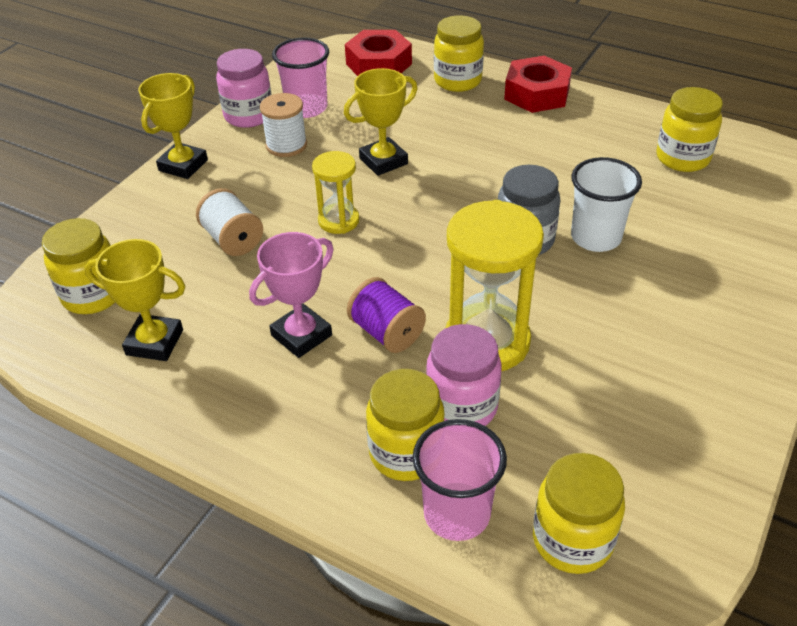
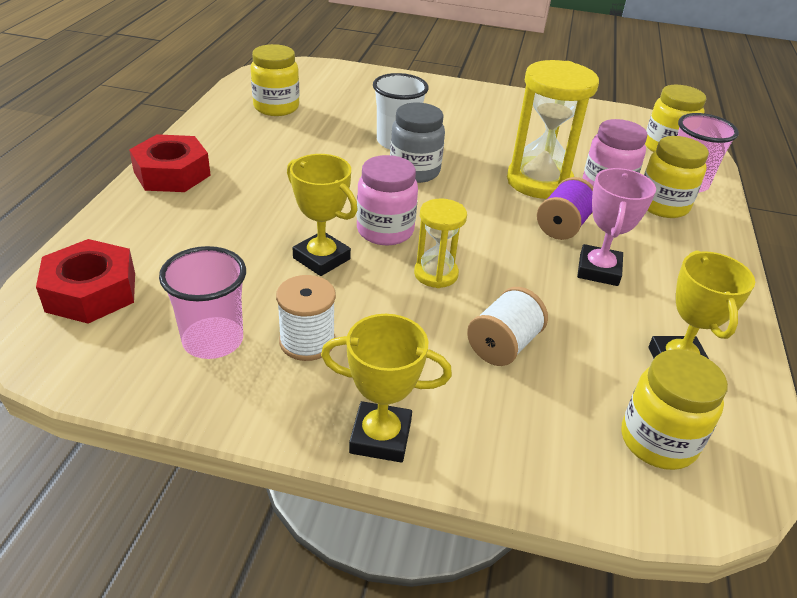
camera: 110 degrees left, 5 degrees down
pink jar [216,49,272,128] -> pink jar moved to [357,155,418,245]
pink trophy [249,232,334,358] -> pink trophy turned 75 degrees clockwise [577,168,656,286]
yellow jar [434,15,484,92] -> none

